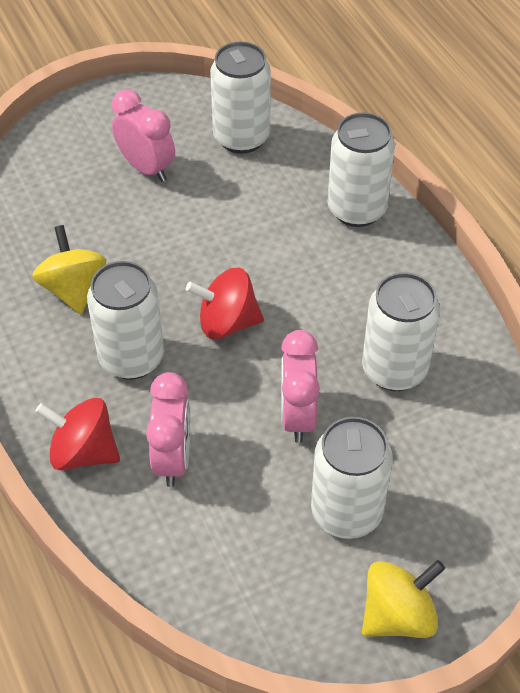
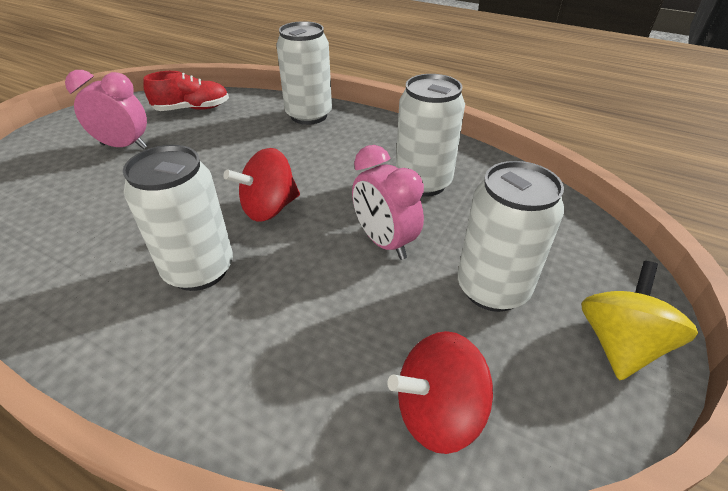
camera: 35 degrees left, 10 degrees down
yellow spinning top [32,225,106,314] -> none
red spinning top [35,398,120,470] -> red spinning top moved to [387,331,493,454]
pink clock [146,372,190,487] -> none
white can [210,42,271,154] -> red shoe [143,71,229,111]

